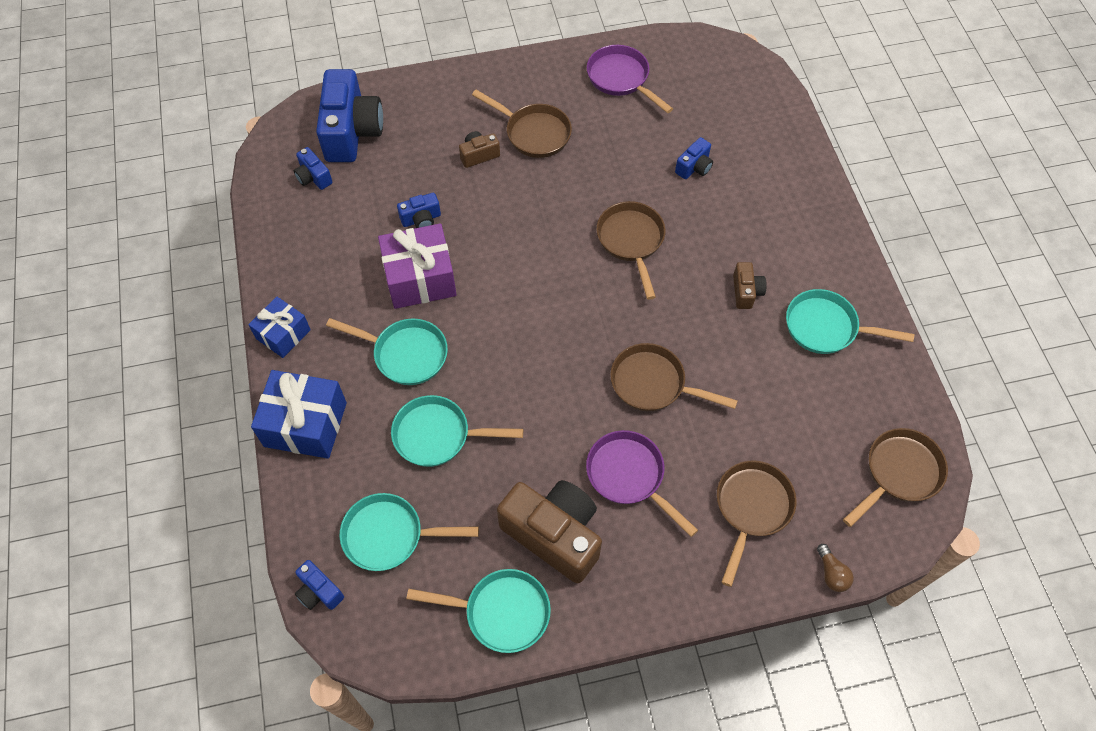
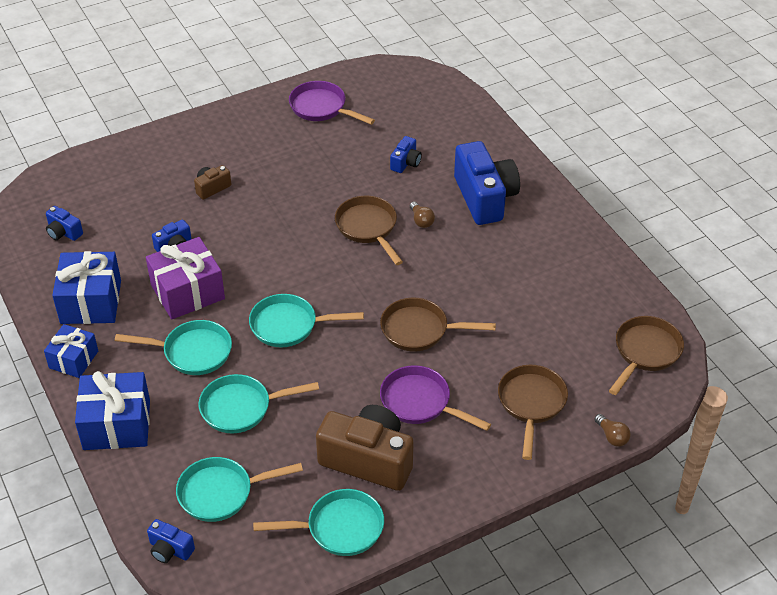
camera: 15 degrees left, 15 degrees down
blue camera [316,69,383,162] -> blue camera moved to [454,141,520,225]
brown pan [472,90,572,158] -> none
brown camera [733,262,767,309] -> none
turquoise pan [786,289,914,354] -> turquoise pan moved to [249,294,364,347]
none -> blue gift [52,251,121,324]
none -> brown light bulb [410,201,435,228]

